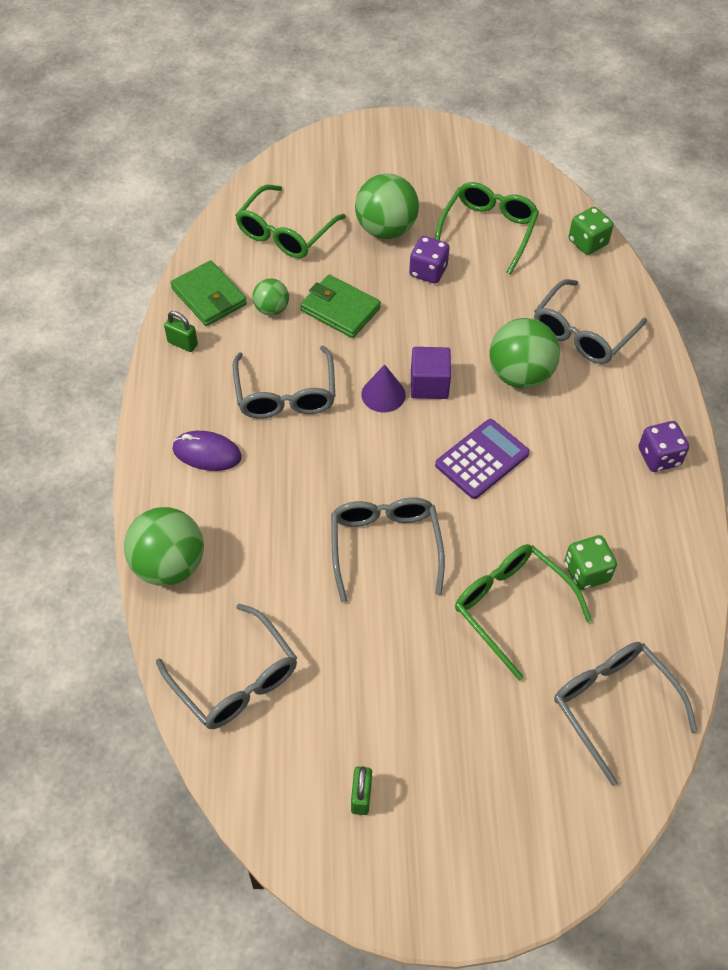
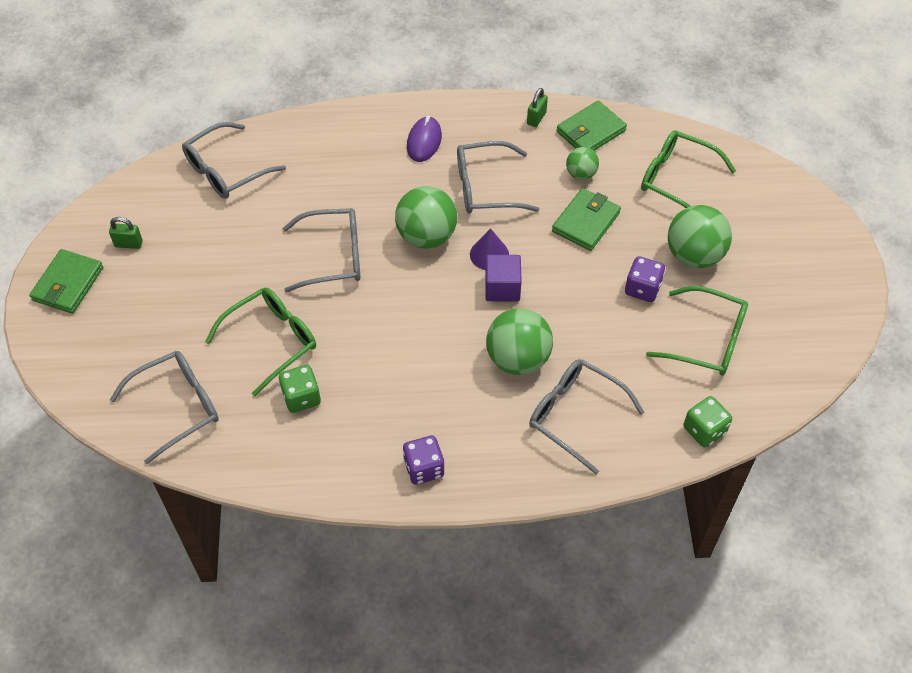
camera: 90 degrees right, 0 degrees up
green ball [124,507,204,586] -> green ball moved to [395,186,457,249]
purple calculator [435,419,530,499] -> none
none -> green wallet [29,249,103,314]

